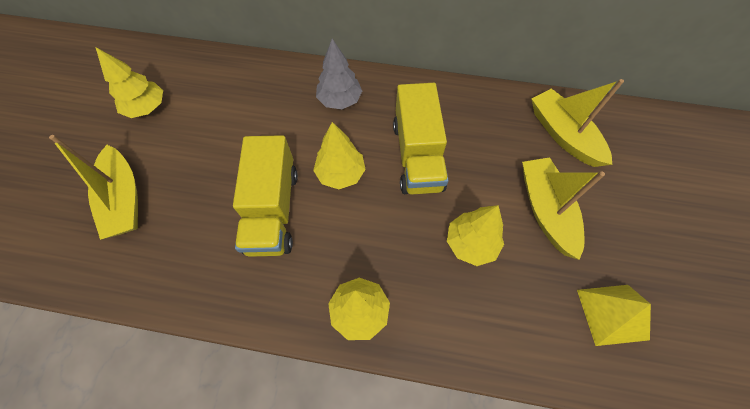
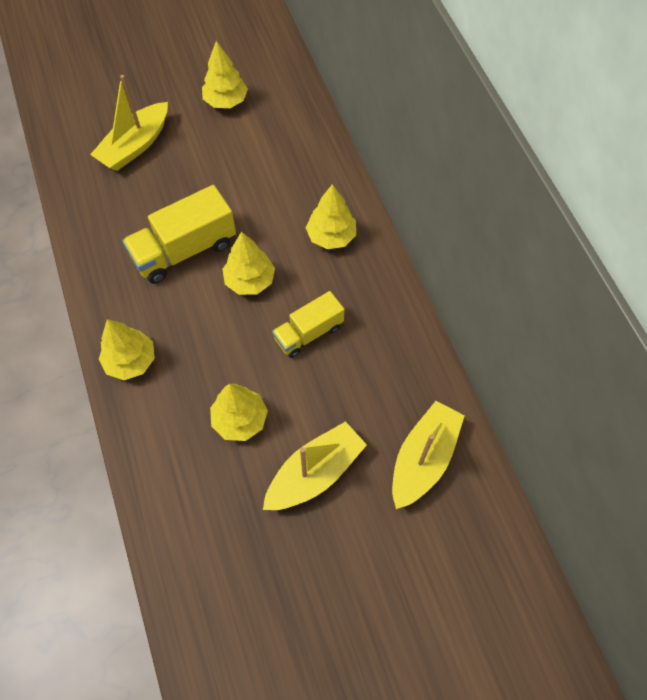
camera: 60 degrees right, 0 degrees up
grey tree [316,39,362,109] -> yellow tree [306,184,356,249]
yellow truck [393,83,448,195] -> yellow truck [272,291,345,358], size x0.64
yellow pyramid [577,285,651,346] -> none

